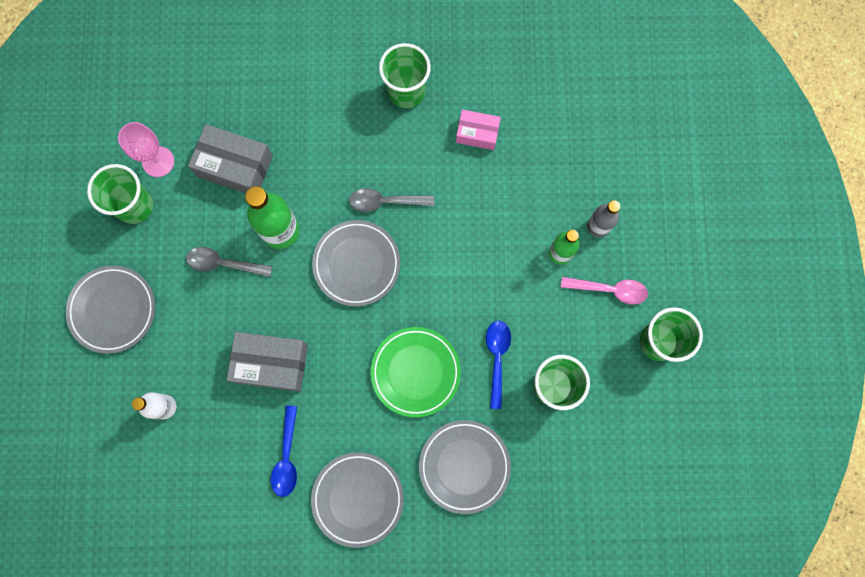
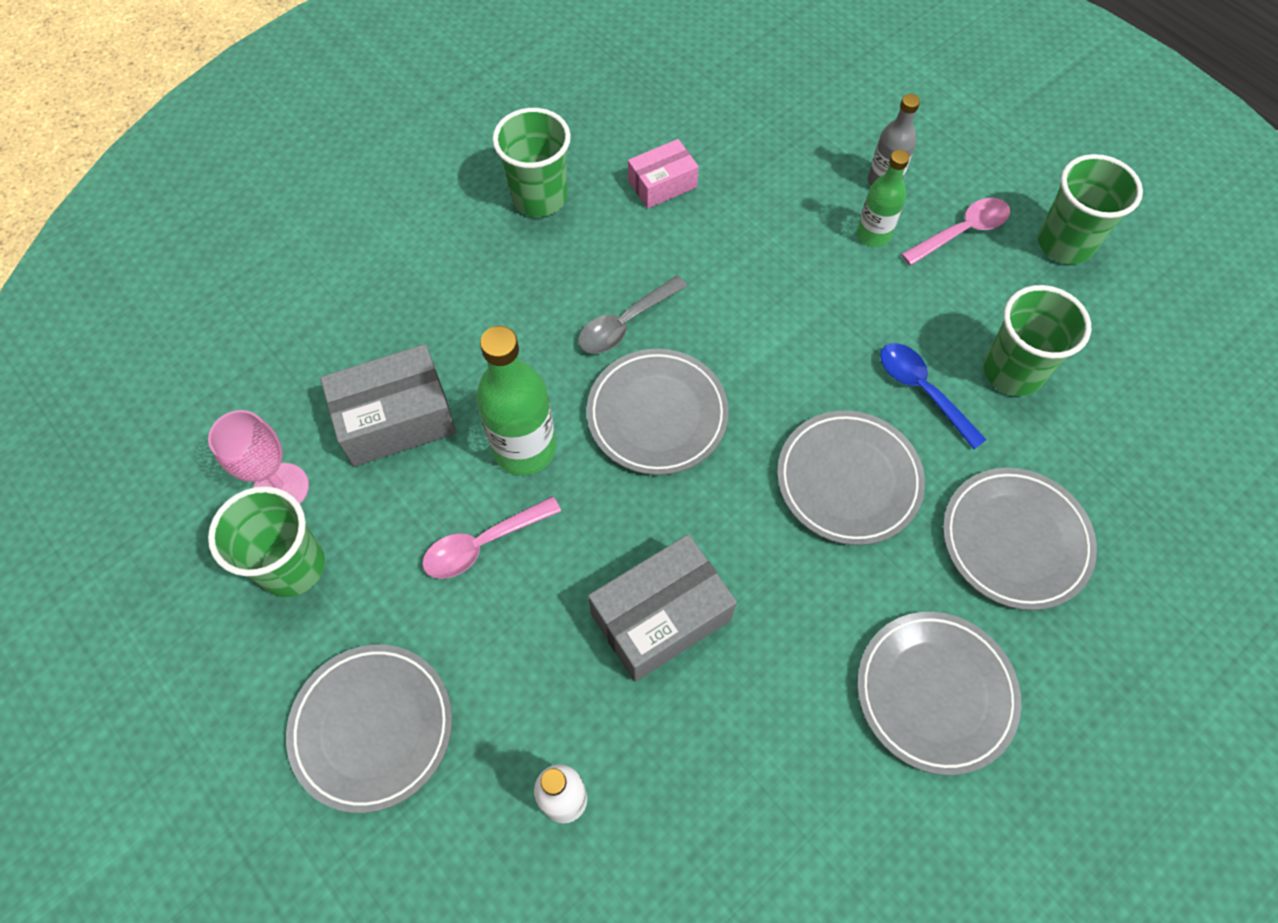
camera: 40 degrees left, 15 degrees down
grey spoon [186,247,272,277] -> pink spoon [422,496,561,579]
blue spoon [271,405,297,497] -> none
green plate [371,327,461,417] -> grey plate [777,411,925,545]

